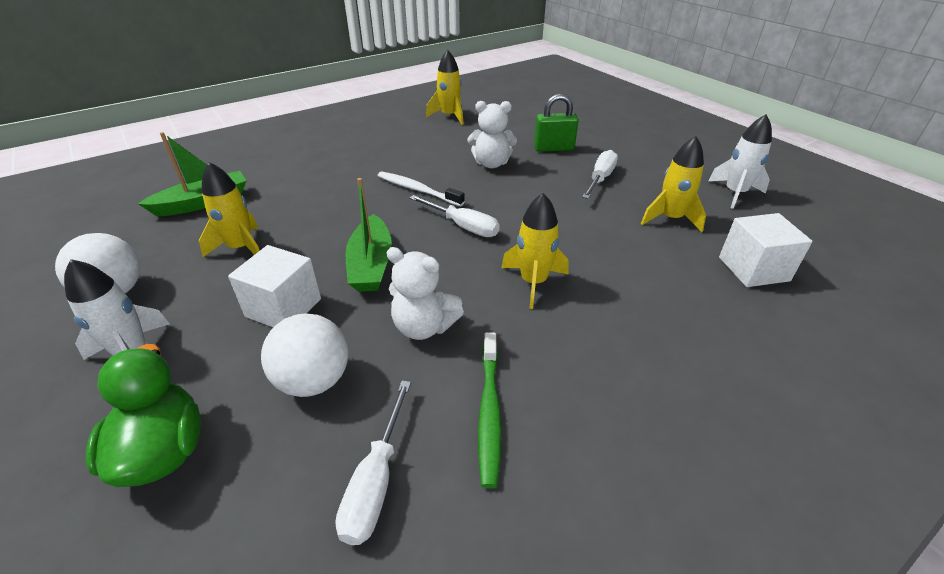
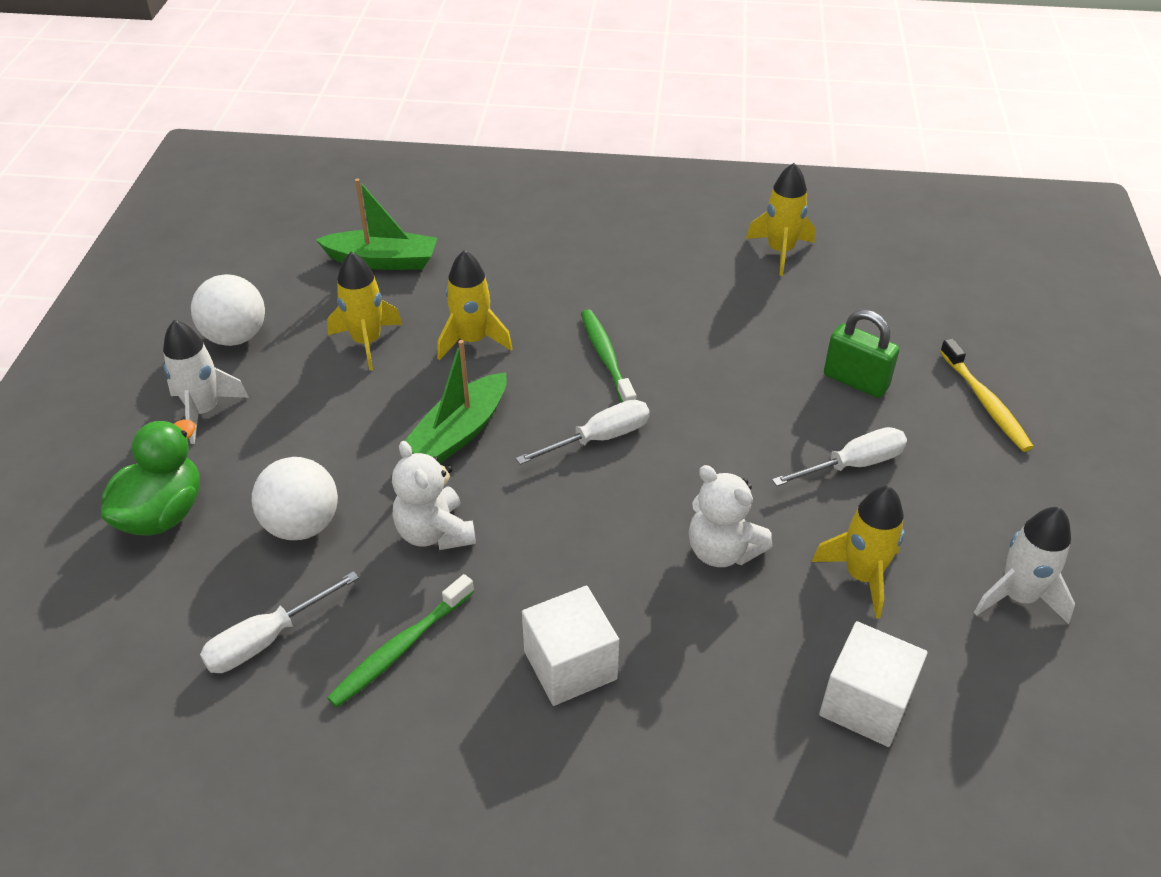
camera: 40 degrees right, 5 degrees up
white cube [228,245,321,327] -> white cube moved to [522,586,619,706]
white toothbrush [378,172,465,206] -> green toothbrush [581,309,636,402]
white screwdriver [409,195,500,237] -> white screwdriver turned 105 degrees counterclockwise [516,400,650,465]
white teddy bear [467,101,517,168] -> white teddy bear moved to [689,465,773,567]
yellow rocket [501,193,569,309] -> yellow rocket moved to [437,250,513,360]
none -> yellow toothbrush [940,338,1034,452]

